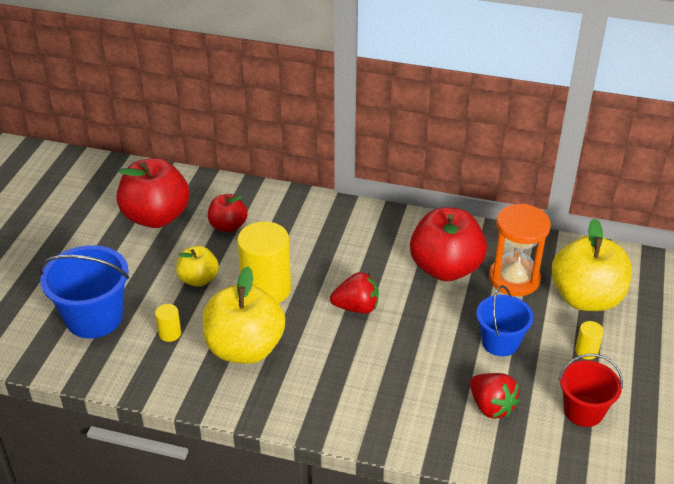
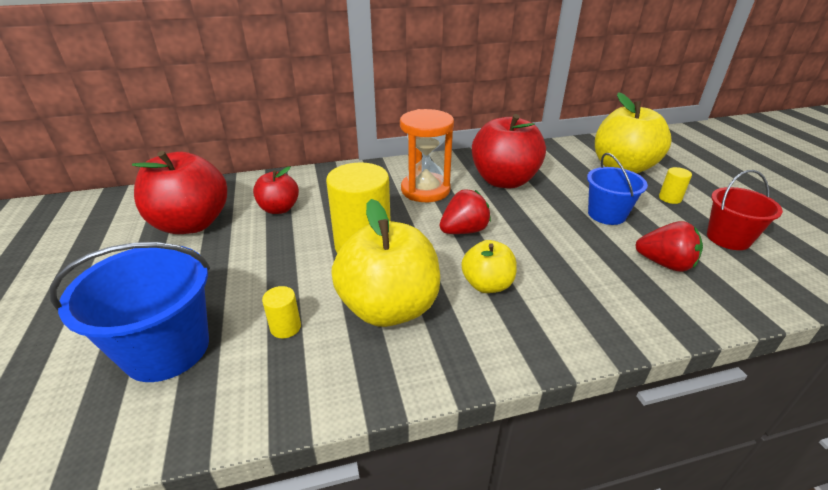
camera: 30 degrees left, 5 degrees down
yellow apple [176,246,219,287] -> yellow apple moved to [462,240,517,293]
orange hourglass [489,204,551,296] -> orange hourglass moved to [400,109,454,202]

